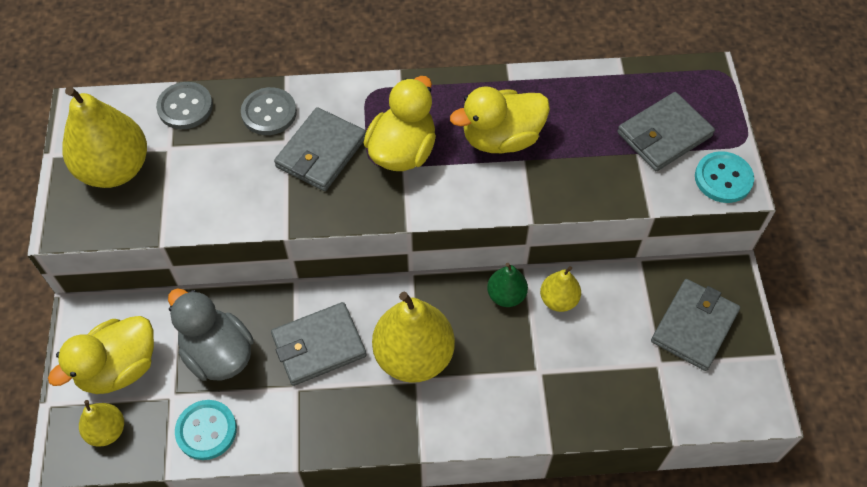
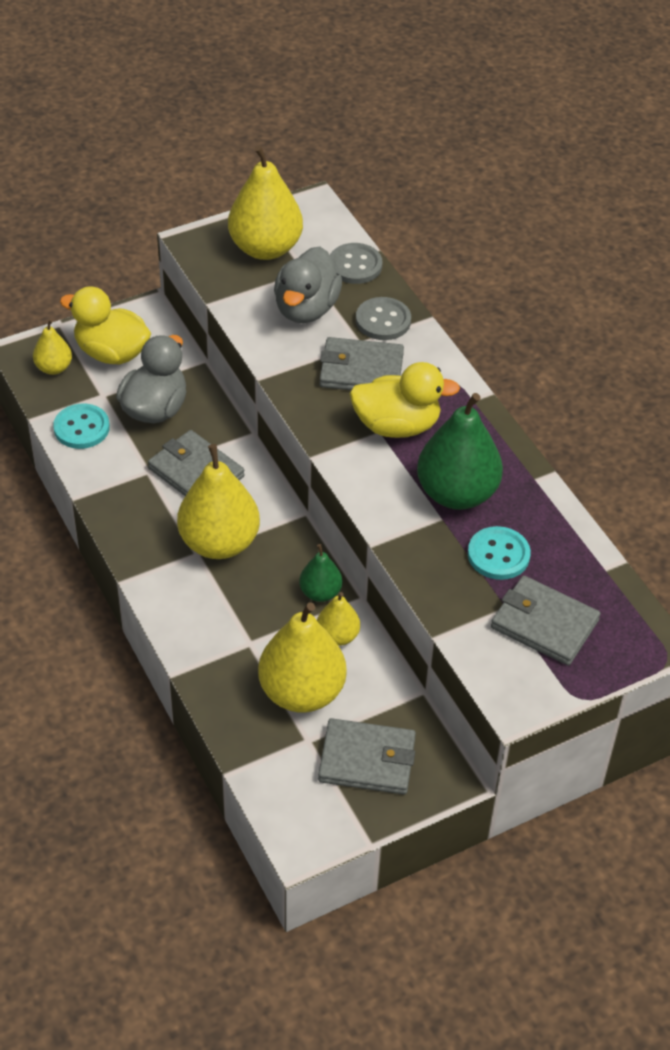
camera: 65 degrees right, 10 degrees down
yellow duck [450,86,550,153] -> green pear [417,393,503,510]
turquoise button [695,151,754,203] -> turquoise button moved to [468,526,531,580]
none -> yellow pear [258,603,347,713]
none -> grey duck [274,246,342,323]

